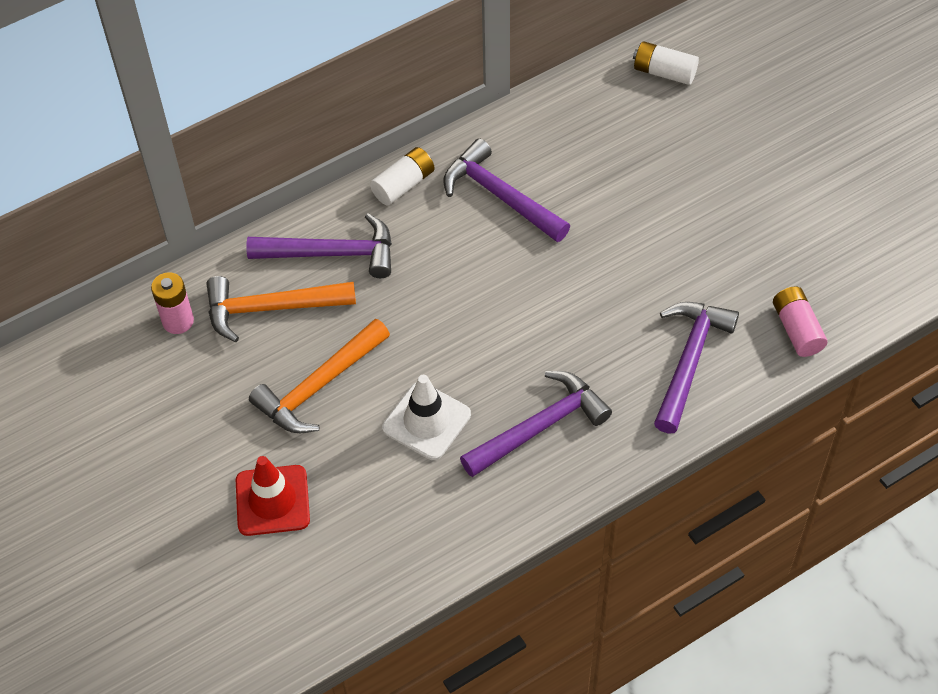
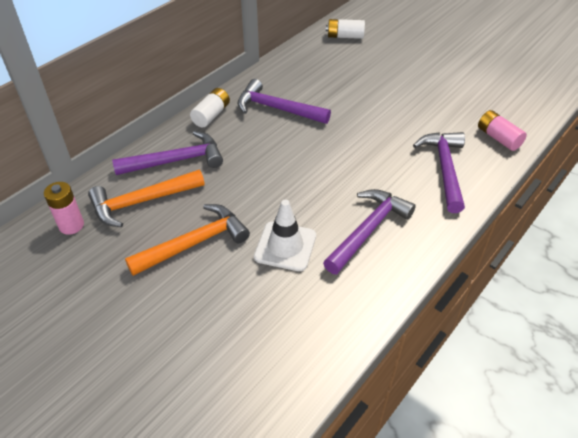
camera: 20 degrees left, 10 degrees down
red traffic cone [236,456,310,536] -> none
orange hammer [249,319,390,433] -> orange hammer turned 150 degrees counterclockwise [125,204,250,276]

